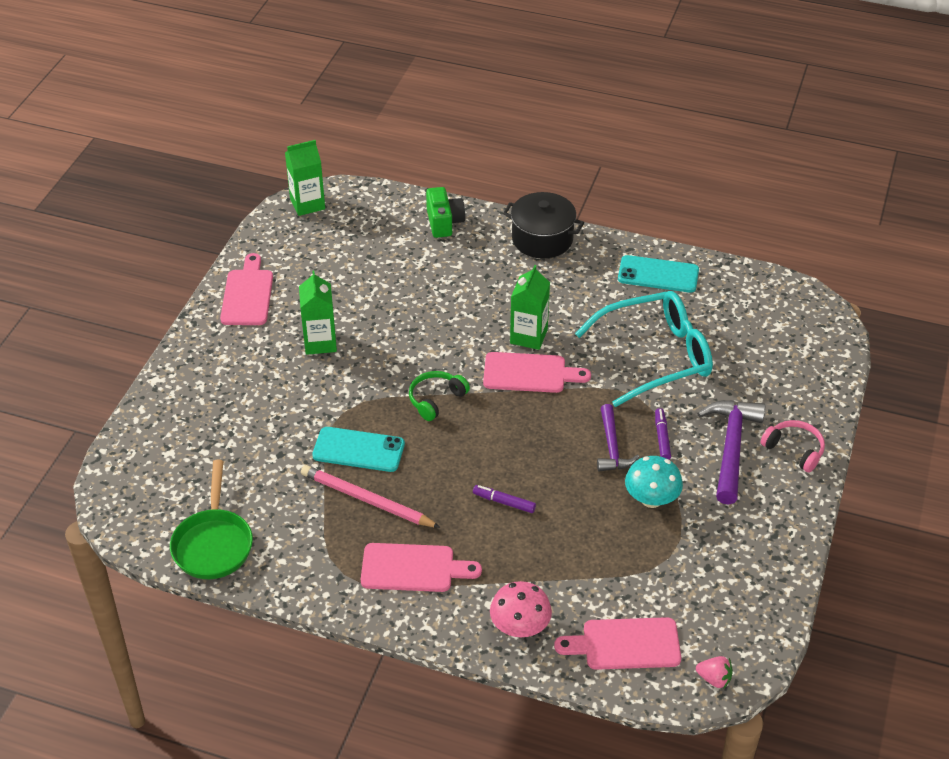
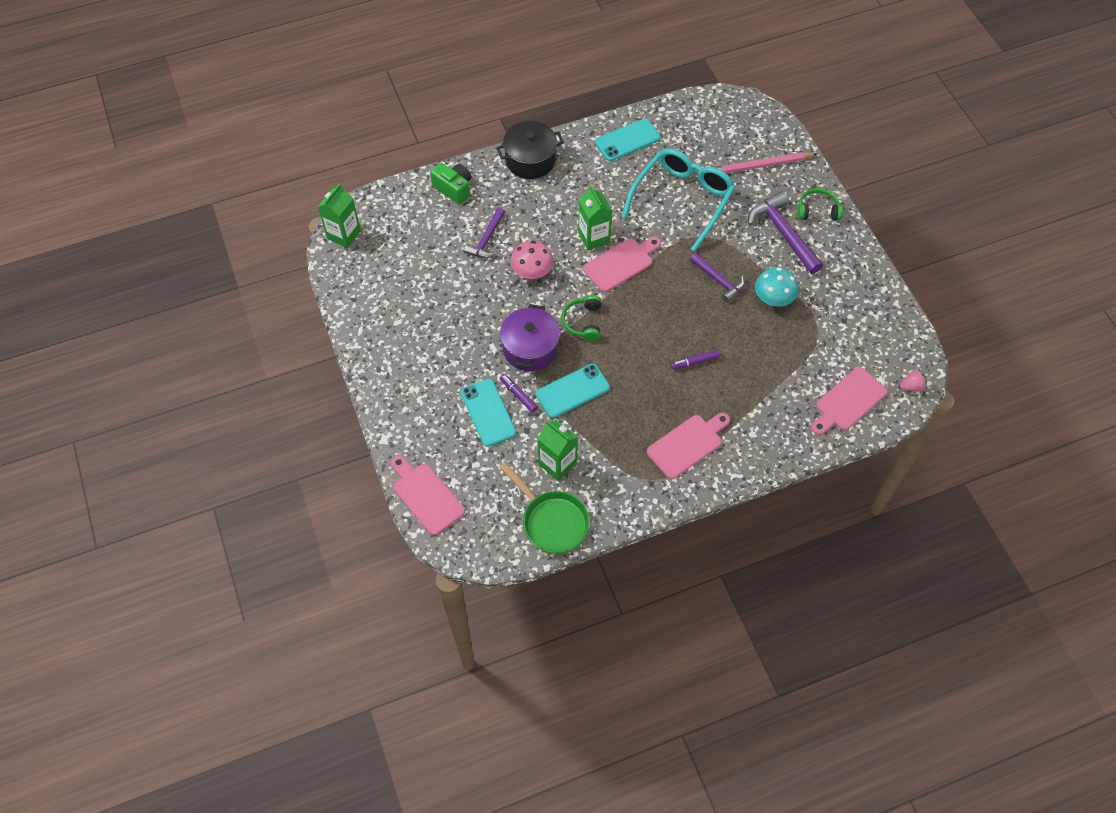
camera: 40 degrees left, 15 degrees up
pink cutting board [220,253,273,325] -> pink cutting board moved to [391,456,465,535]
green carton [299,271,337,355] -> green carton moved to [537,420,578,481]
pink pencil [301,465,441,528] -> pink pencil moved to [714,152,817,173]
pink mushroom [490,581,552,637] -> pink mushroom moved to [511,241,553,279]
purple marker [655,408,671,460] -> purple marker moved to [500,374,538,412]
pink headphones [761,420,825,472] -> green headphones [797,188,843,221]
none -> turquoise phone [461,379,516,447]
none -> purple hammer [464,207,505,258]
none -> purple pot [500,304,560,372]

